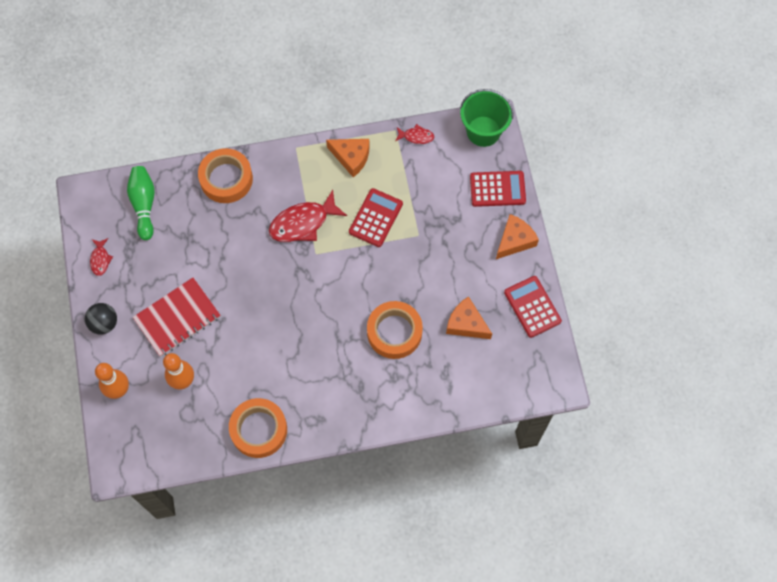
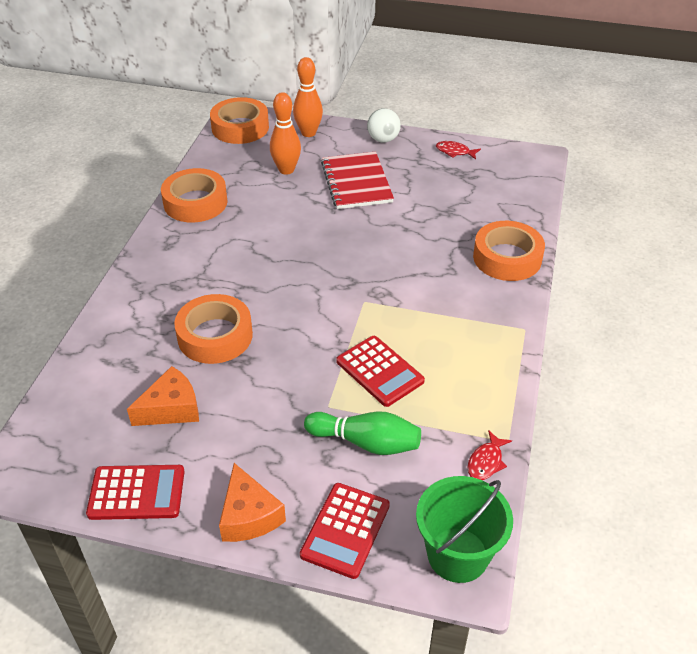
camera: 115 degrees right, 25 degrees down
black ball [85,303,117,334] -> white ball [367,108,401,143]
green bowling pin [127,166,155,240] -> green bowling pin moved to [304,411,421,455]
red fish [269,190,347,242] -> none
orange cheese [326,139,370,177] -> none
none -> orange tape [210,97,269,144]

